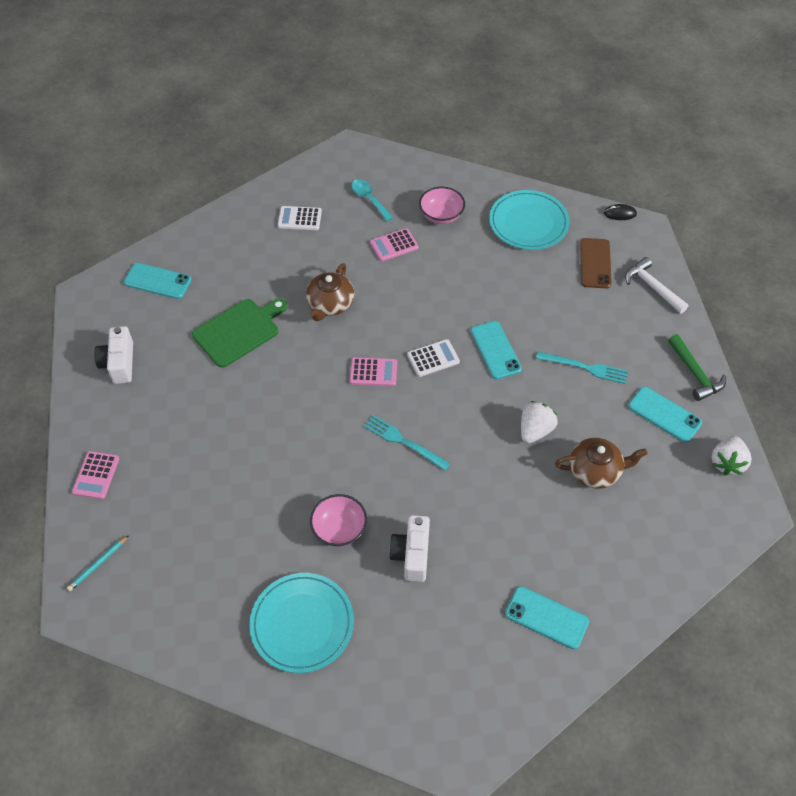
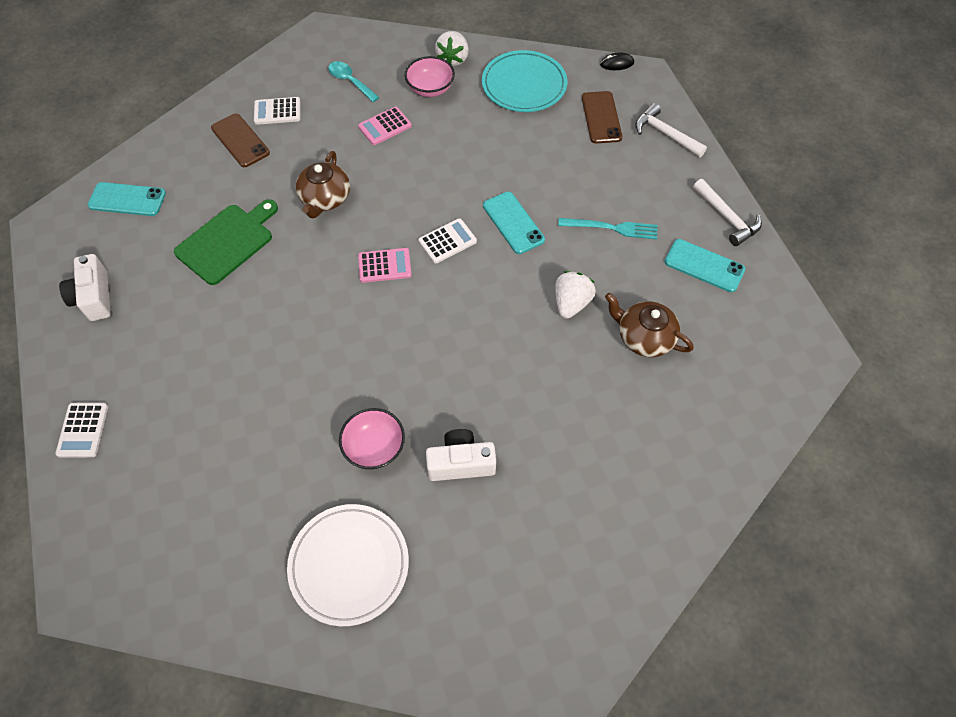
camera: 10 degrees left, 5 degrees up
turquoise pencil [67,535,129,591] -> none
pink calculator [72,451,119,499] -> white calculator [55,403,108,457]
turquoise plate [249,573,354,673] -> white plate [287,504,409,626]
turquoise fork [364,415,451,471] -> none
white camera [389,515,430,582] -> white camera turned 90 degrees clockwise [426,429,496,481]
turquoise phone [505,586,589,649] -> none
brown teapot [555,438,648,489] -> brown teapot turned 135 degrees counterclockwise [605,293,694,357]
green hammer [668,334,726,401] -> white hammer [693,179,762,246]
white strawberry [711,436,752,475] -> white strawberry moved to [435,31,469,66]
none -> brown phone [211,114,270,167]

